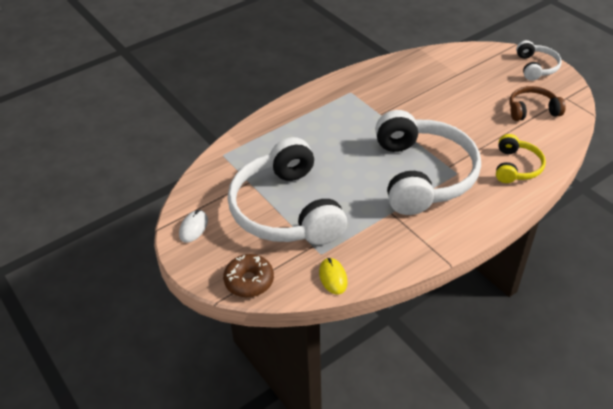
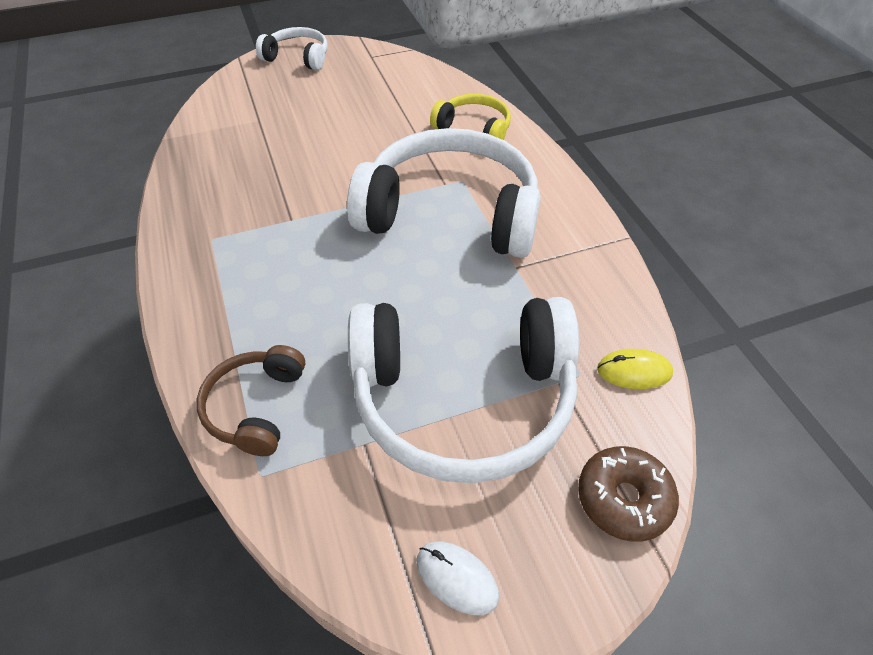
camera: 75 degrees left, 5 degrees up
brown headphones [509,86,566,121] -> brown headphones moved to [197,345,305,456]

